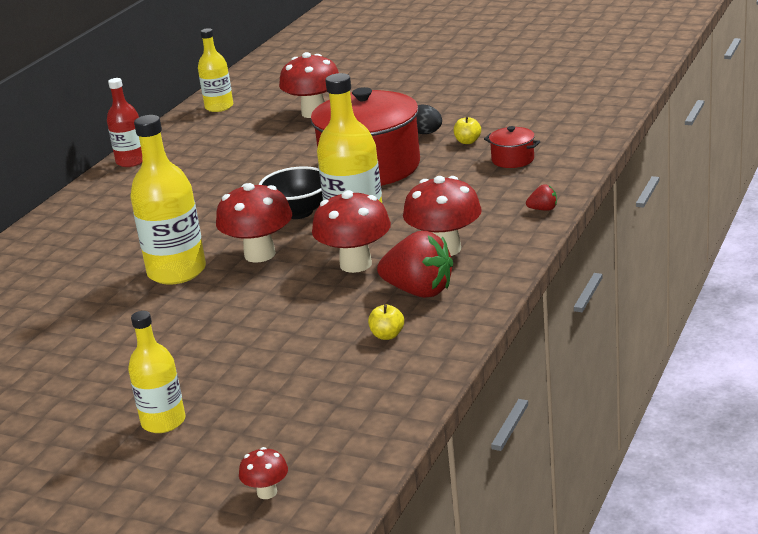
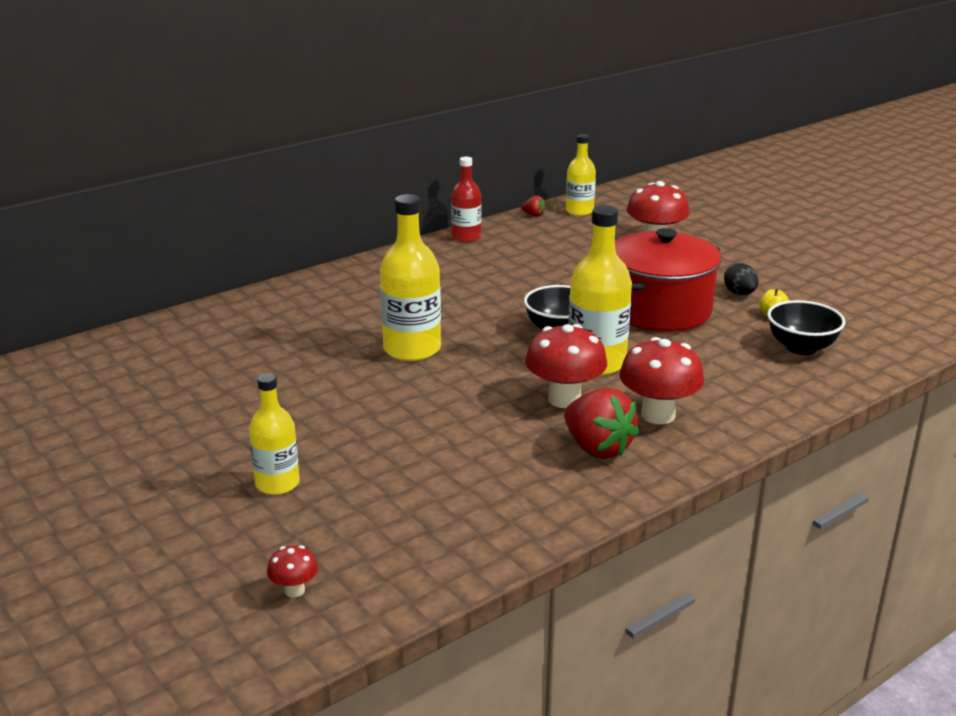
camera: 25 degrees right, 0 degrees up
red mushroom [216,183,292,263] -> none
yellow apple [368,305,404,340] -> none
red pot [484,126,540,168] -> black bowl [767,300,845,355]
red strawberry [526,184,557,211] -> red strawberry moved to [521,195,546,217]

